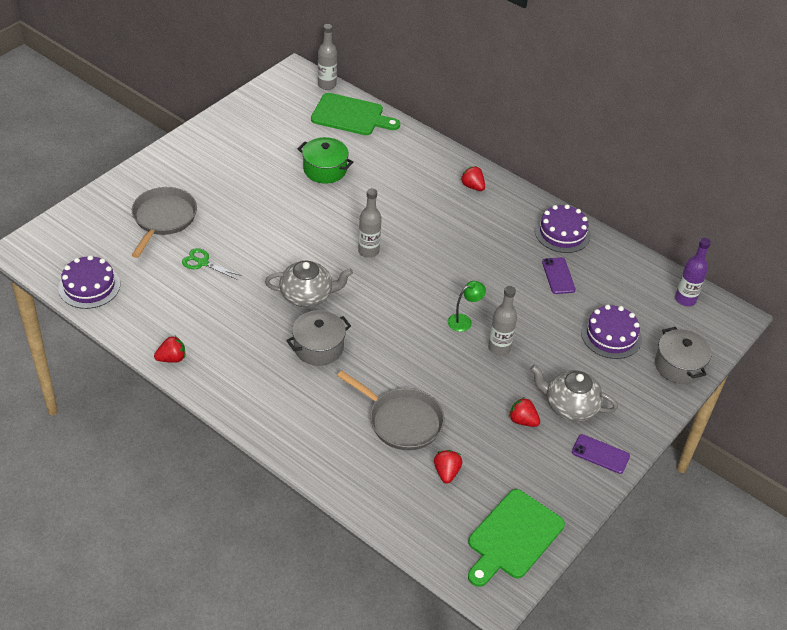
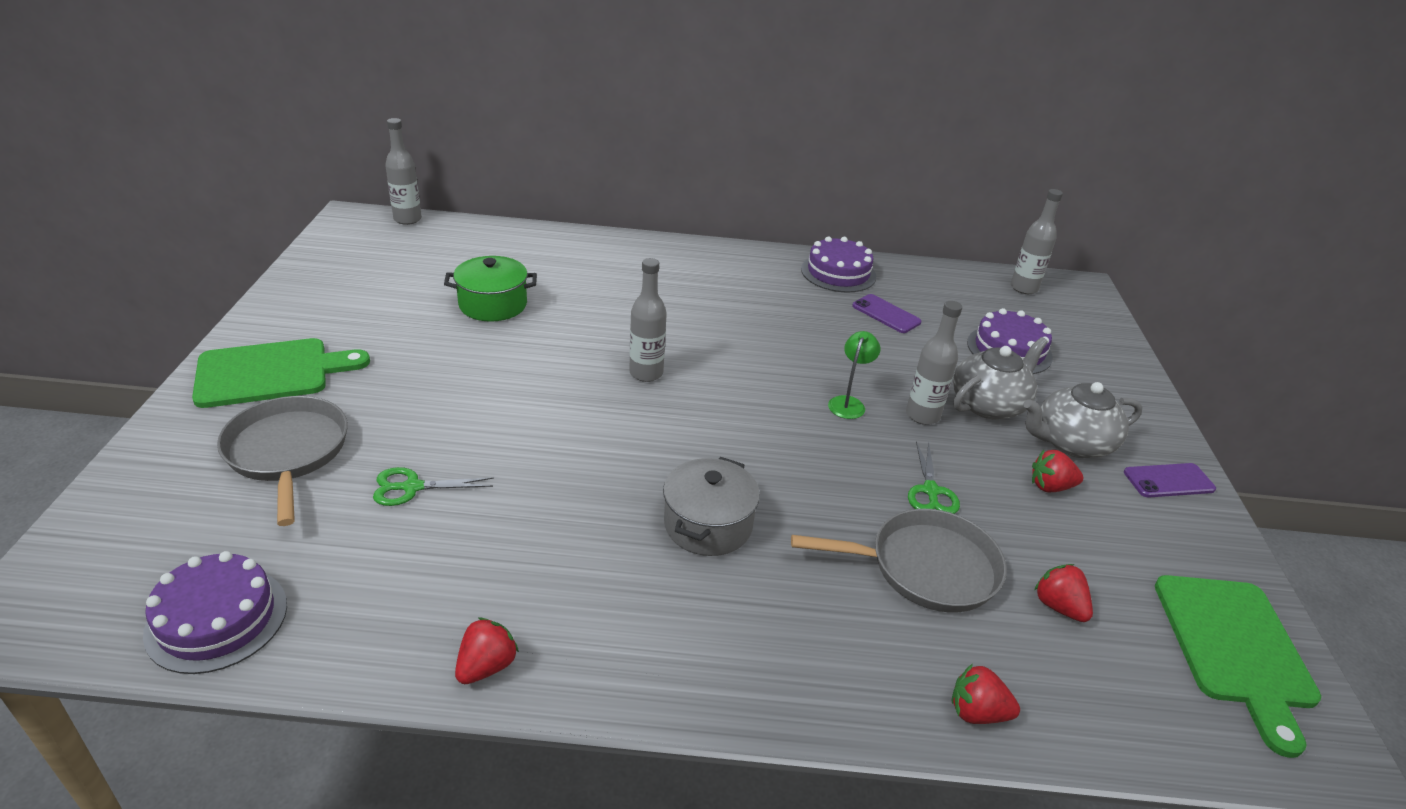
camera: 35 degrees left, 10 degrees down
grey teapot [265,261,353,307] -> grey teapot moved to [953,337,1048,419]
green cutting board [311,93,400,135] -> green cutting board moved to [192,338,370,408]
red strawberry [461,166,485,191] -> red strawberry moved to [951,664,1020,724]
grey pot [655,327,712,384] -> none
purple bottle [675,238,711,306] -> grey bottle [1011,189,1063,294]
none -> green scissors [908,441,960,514]

